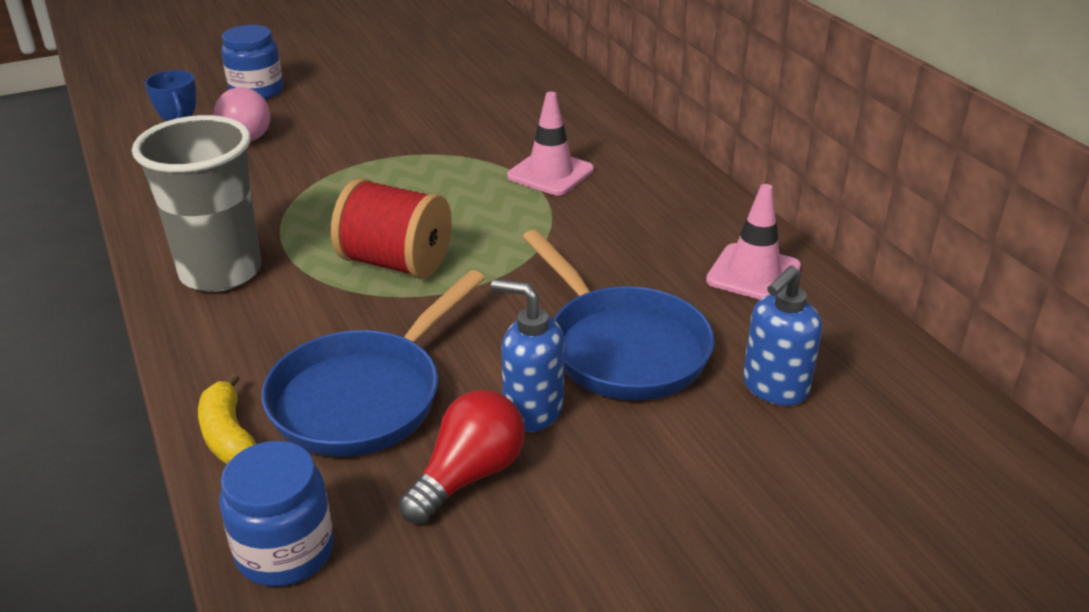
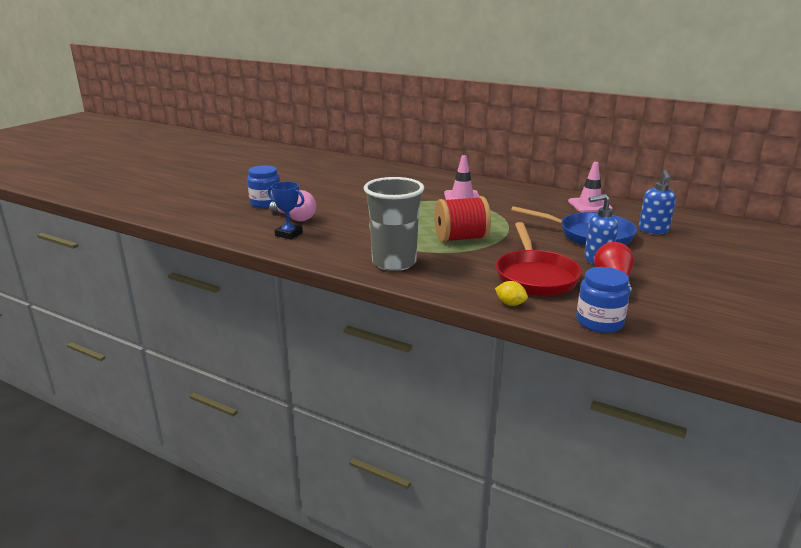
camera: 35 degrees left, 10 degrees down
yellow banana [198,373,256,464] -> yellow lemon [495,281,528,306]
blue pan [262,270,485,457] -> red pan [496,222,582,296]

